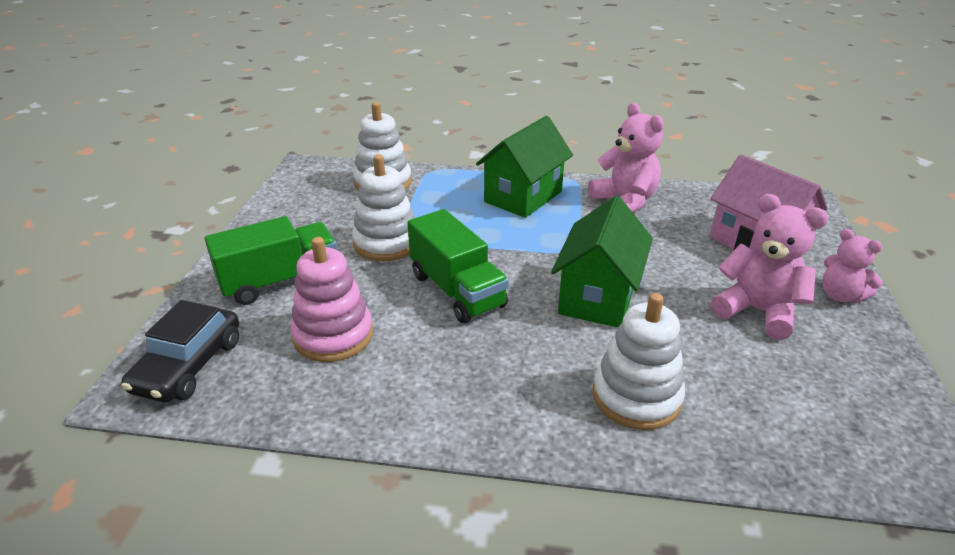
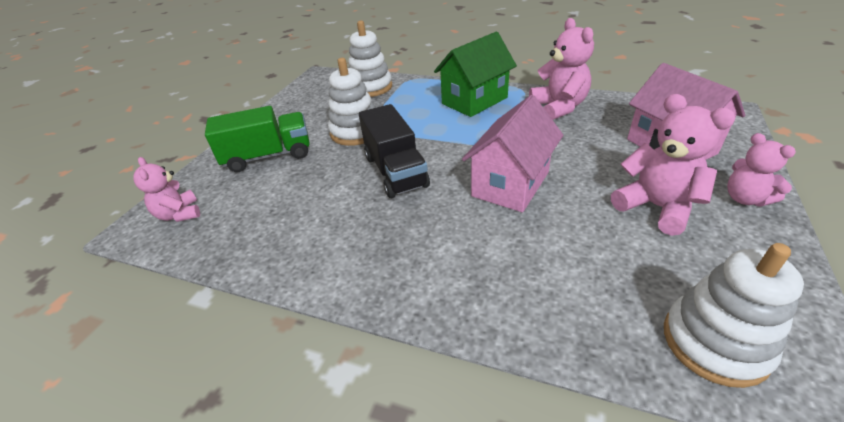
camera: 15 degrees right, 5 degrees up
black car [121,300,239,403] -> pink teddy bear [133,157,200,222]
pink stacking toy [291,237,373,362] -> none
green truck [408,209,509,323] -> black truck [359,104,430,198]
green house [551,196,653,327] -> pink house [462,95,563,212]
white stacking toy [593,293,685,430] -> white stacking toy moved to [664,243,804,388]

